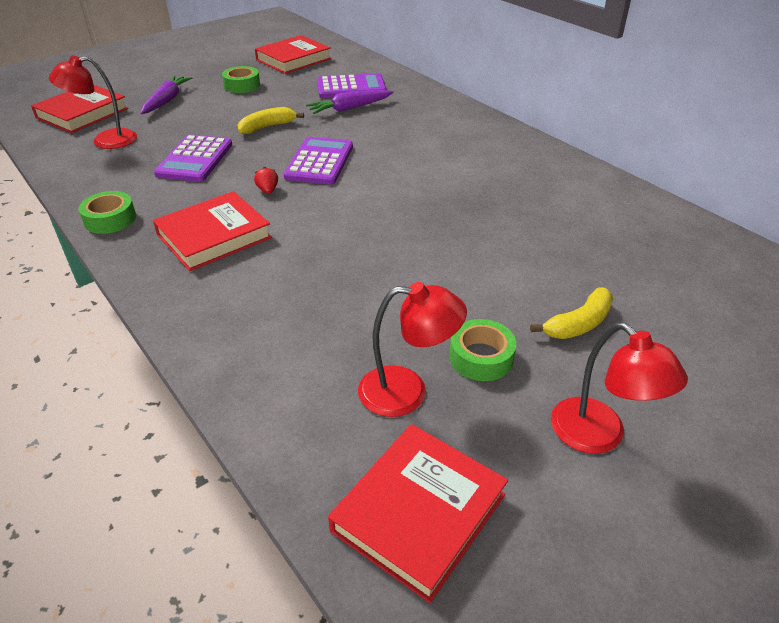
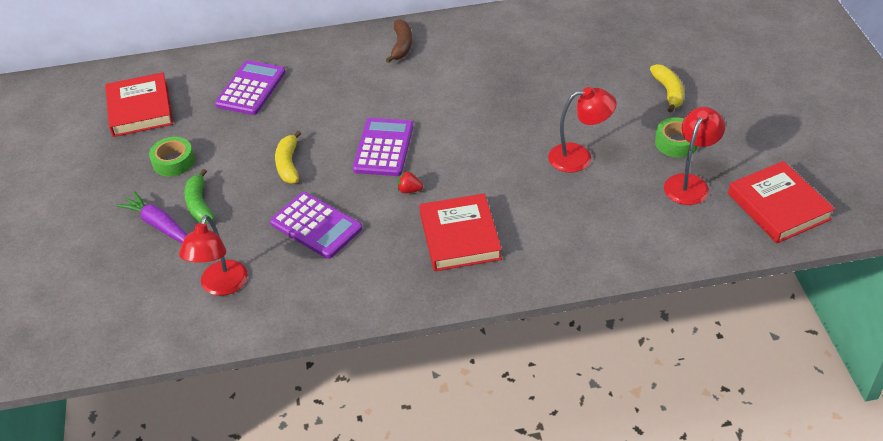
camera: 60 degrees left, 5 degrees up
red book [31,85,128,133] -> none
green tape [78,191,136,234] -> none
purple calculator [284,137,353,185] -> purple calculator turned 60 degrees clockwise [353,118,413,176]
purple carrot [306,90,394,114] -> none
red lamp [551,323,688,454] -> red lamp moved to [548,87,617,173]
none -> green banana [184,169,215,224]
none -> brown banana [386,19,412,63]

